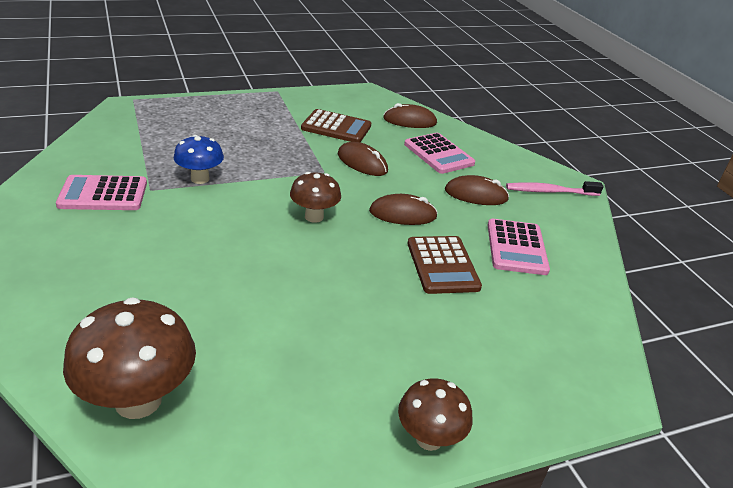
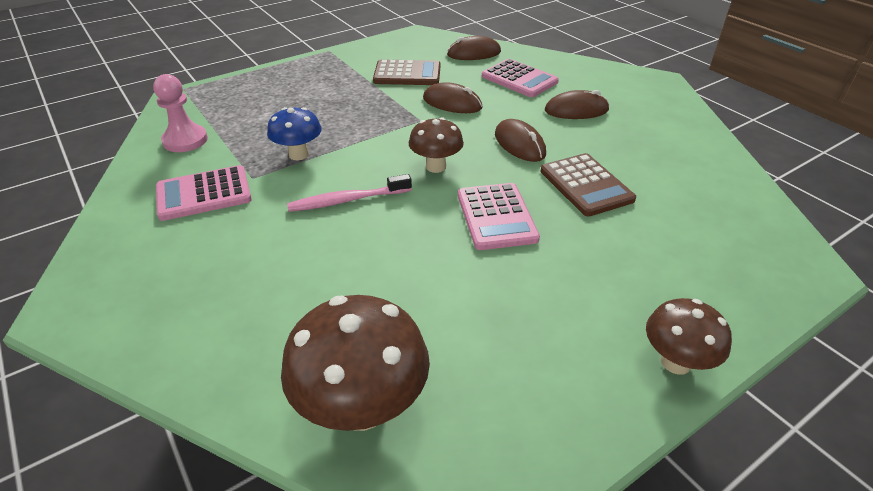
camera: 10 degrees left, 5 degrees up
brown mouse [369,194,438,225] -> brown mouse turned 75 degrees clockwise [495,119,546,162]
pink calculator [488,219,550,275] -> pink calculator moved to [458,183,540,250]
pink toothbrush [506,181,604,196] -> pink toothbrush moved to [287,174,412,212]
none -> pink pawn [153,74,208,152]

